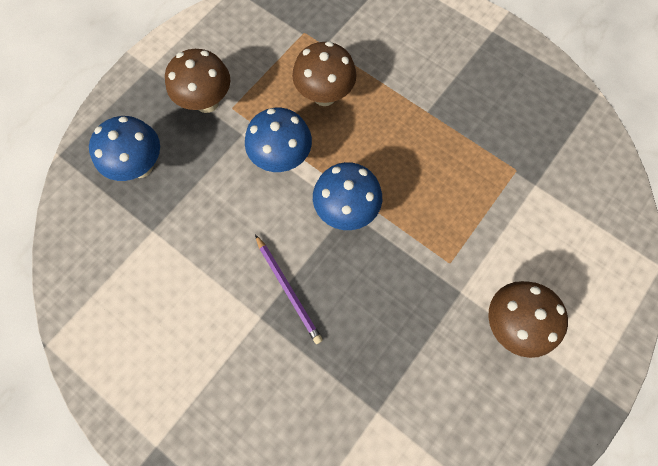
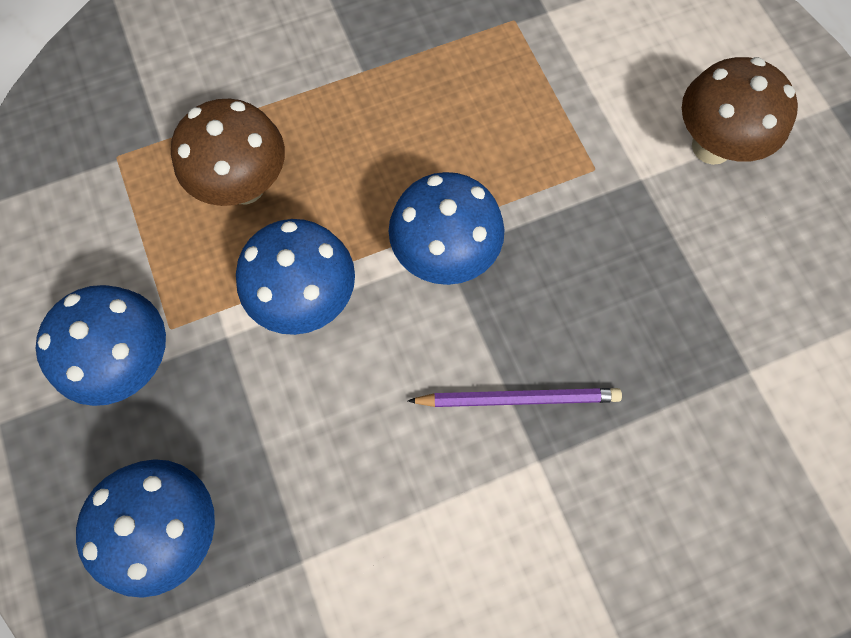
camera: 60 degrees left, 0 degrees up
brown mushroom [165,49,230,113] -> blue mushroom [36,285,166,406]

